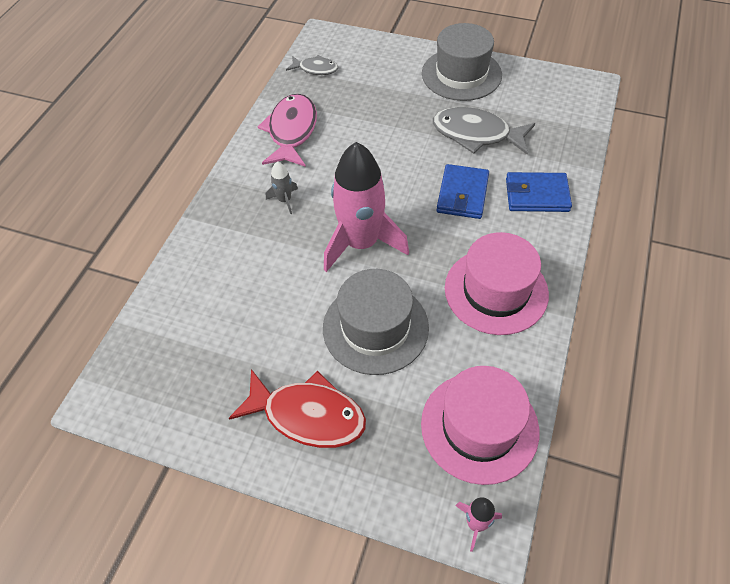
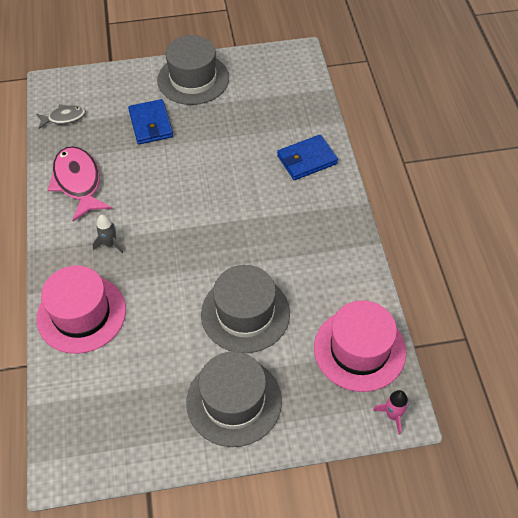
camera: 30 degrees left, 0 degrees up
red fish [229,369,366,448] -> grey hat [186,352,282,447]
pink rocket [324,142,409,272] -> none
grey fish [433,107,535,155] -> none
blue wallet [437,164,489,219] -> blue wallet moved to [128,99,173,144]
pink hat [445,232,549,335] -> pink hat moved to [36,265,126,354]

